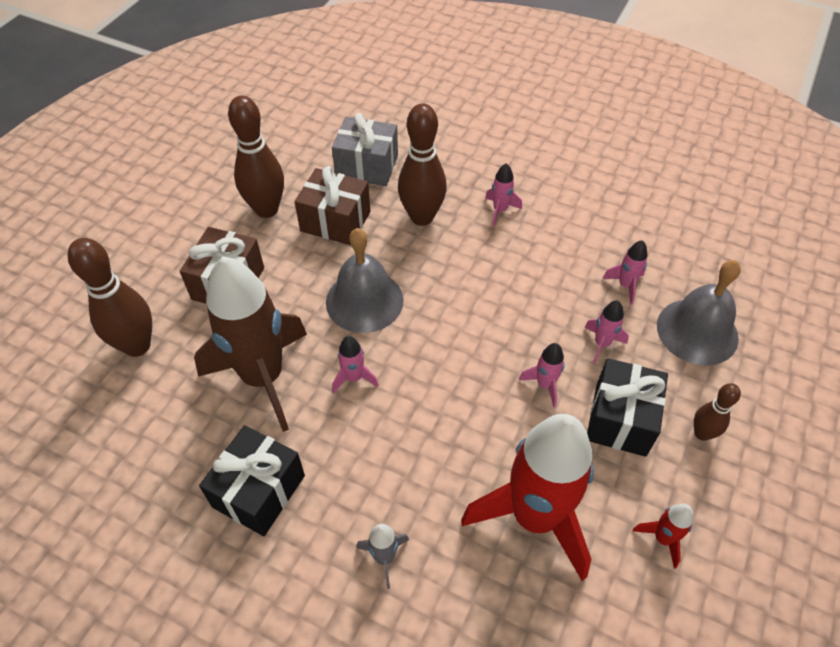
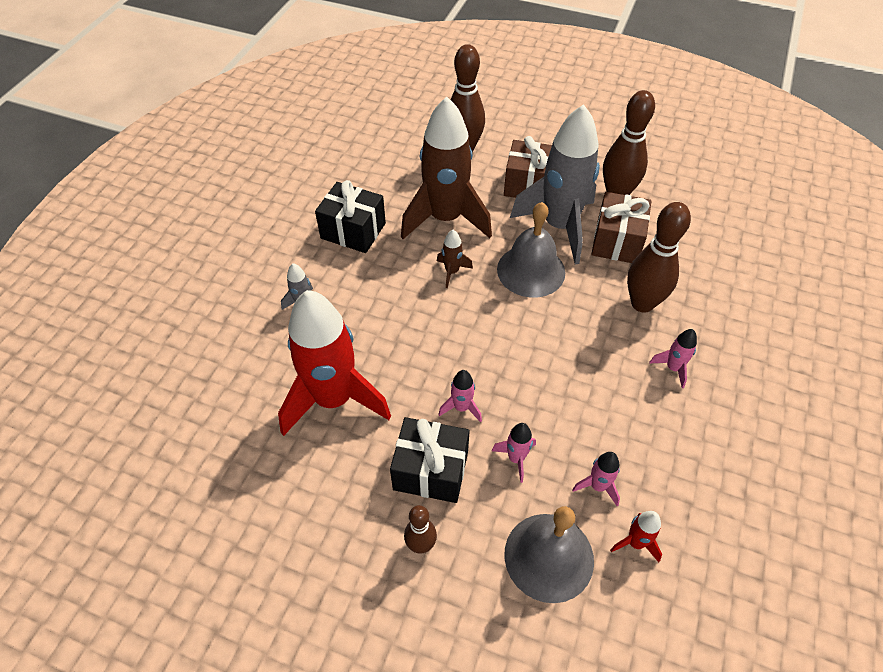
camera: 85 degrees right, 0 degrees up
grey gift [332,113,398,186] -> none
pink rocket [332,336,379,394] -> brown rocket [437,230,473,288]
red rocket [633,504,693,569] -> red rocket moved to [610,511,662,562]
none -> grey rocket [510,104,600,265]

